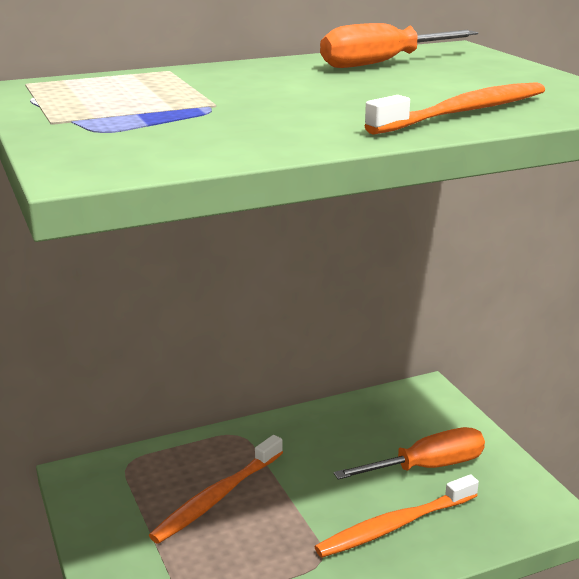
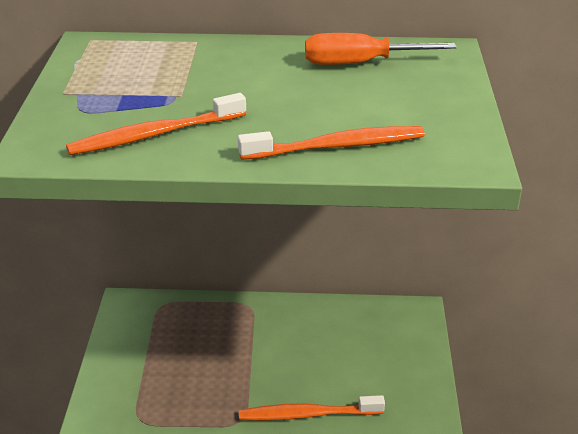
camera: 25 degrees right, 10 degrees up
orange toothbrush [149,435,283,544] -> orange toothbrush moved to [66,93,246,155]
orange screwdriver [334,427,485,480] -> none

